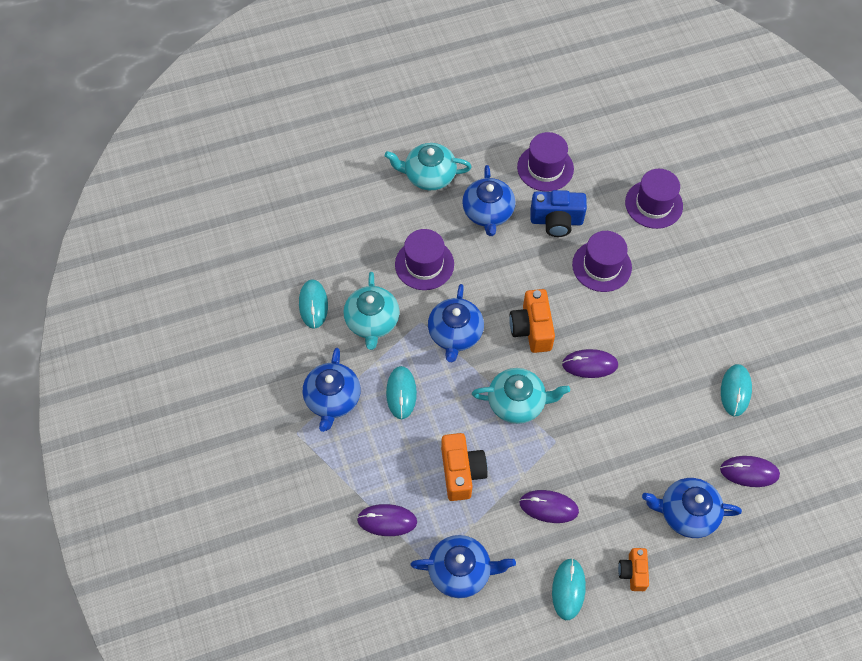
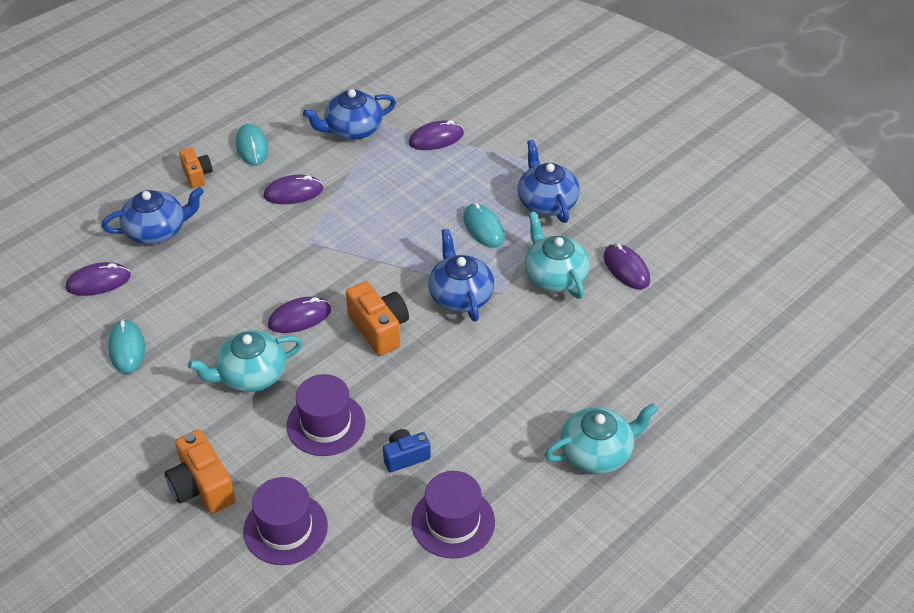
camera: 155 degrees right, 15 degrees down
turquoise mouse [299,279,328,329] -> purple mouse [604,243,650,289]
purple hat [395,229,454,290] -> none
orange camera [441,433,488,501] -> orange camera moved to [165,429,236,514]
blue teapot [462,165,515,236] -> none
turquoise teapot [472,368,570,424] -> turquoise teapot moved to [188,330,303,392]
blue camera [531,190,587,237] -> blue camera [383,429,431,472], size x0.62

